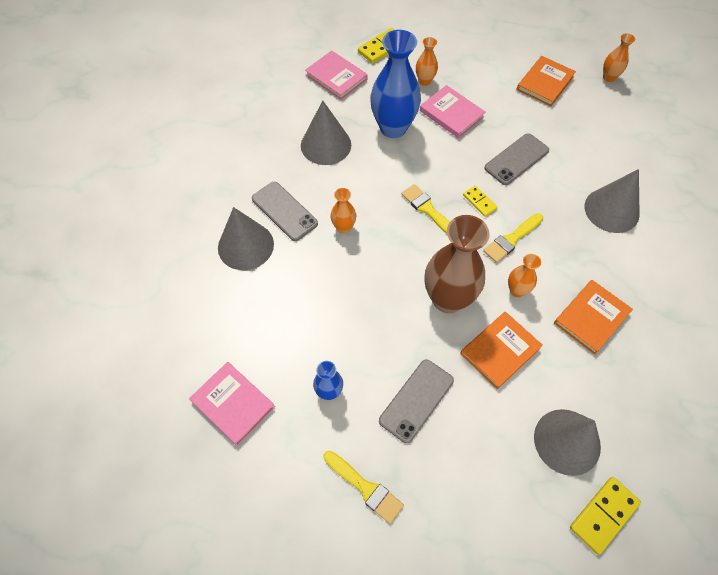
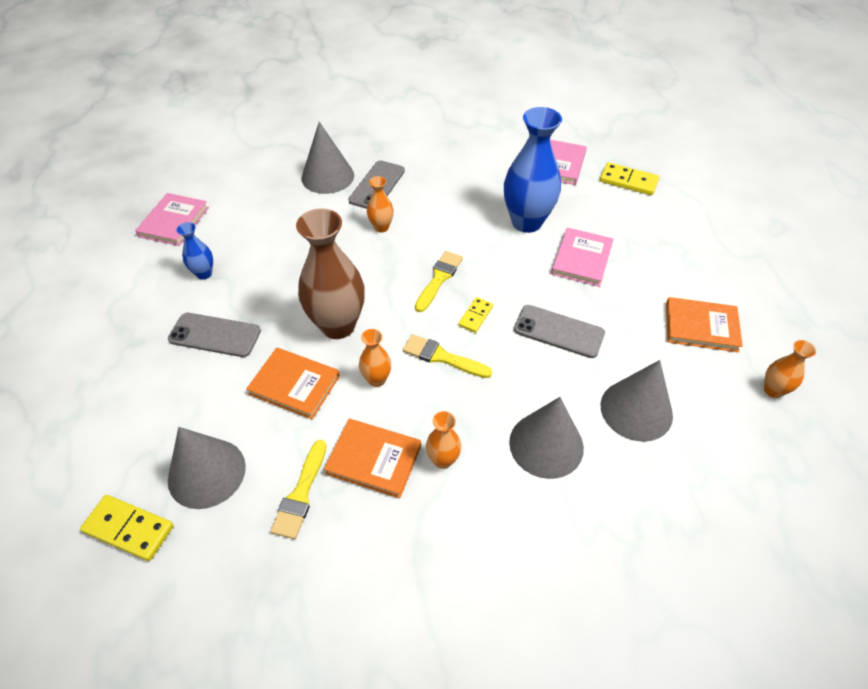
camera: 65 degrees right, 10 degrees down
grey cone [301,101,351,165] -> grey cone moved to [600,360,673,442]
yellow brush [324,451,404,524] -> yellow brush moved to [270,440,326,539]
orange vase [416,37,438,86] -> orange vase moved to [426,411,461,469]

